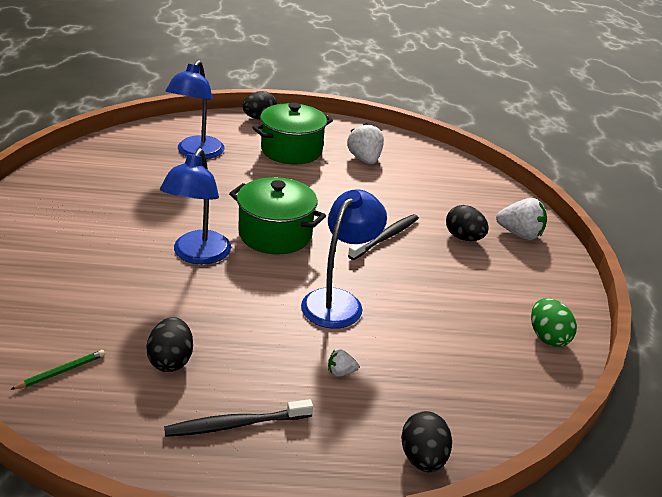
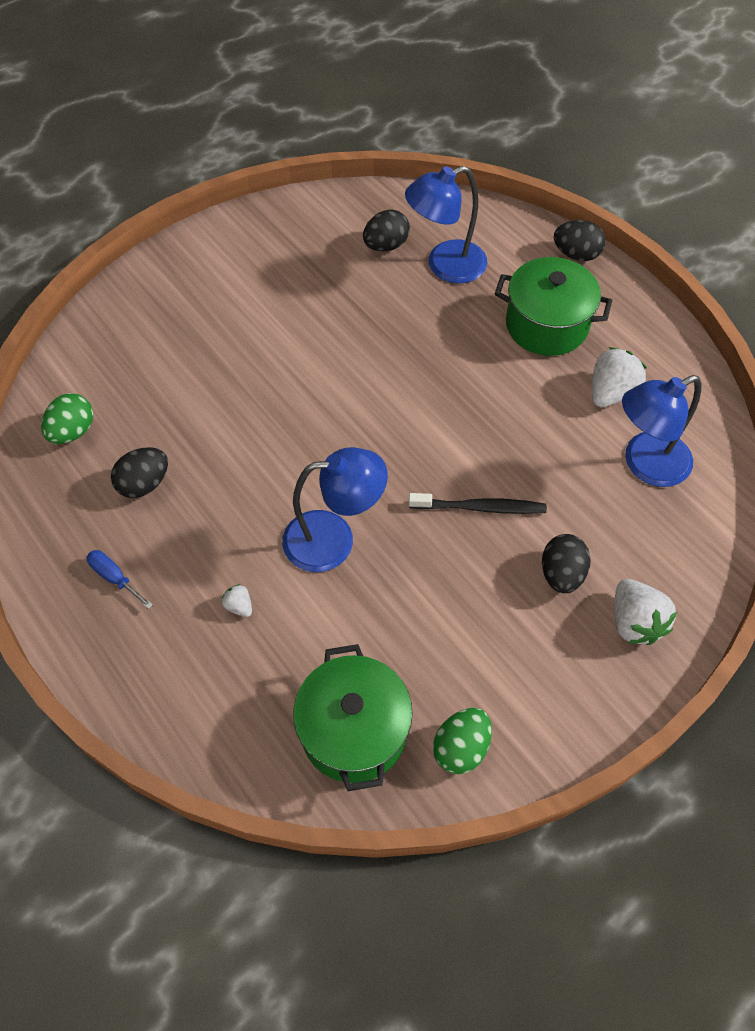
camera: 55 degrees right, 25 degrees up
green pencil [10,350,105,390] -> green egg [41,393,93,444]
blue lamp [160,148,231,265] -> blue lamp moved to [622,375,701,487]
black toothbrush [164,399,313,437] -> blue screwdriver [87,550,153,609]
green pot [229,177,326,255] -> green pot moved to [293,644,413,791]
black egg [401,411,452,472] -> black egg moved to [363,209,410,251]

